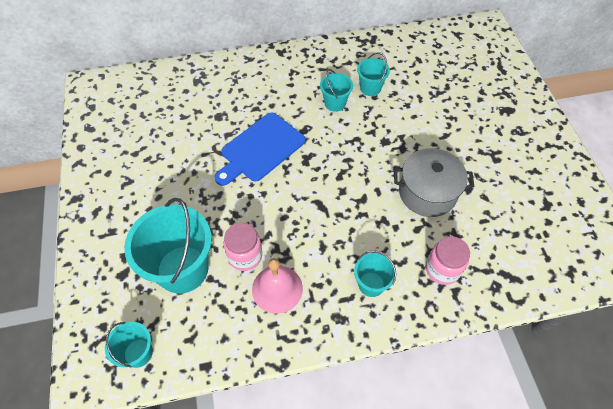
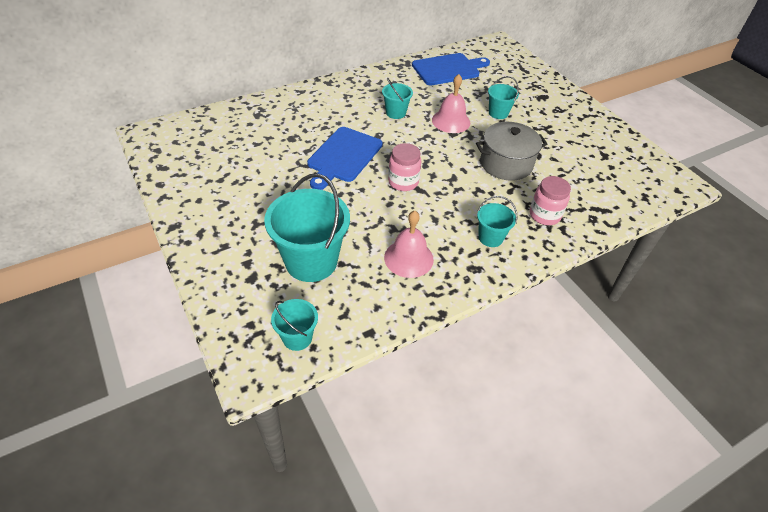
camera: 20 degrees left, 10 degrees down
pink jar [224,223,262,271] -> pink jar moved to [388,143,421,191]
turquoise bucket [357,52,390,96] -> turquoise bucket moved to [488,76,519,119]
none -> blue cutting board [412,53,490,86]
none -> pink bell [432,74,470,133]

